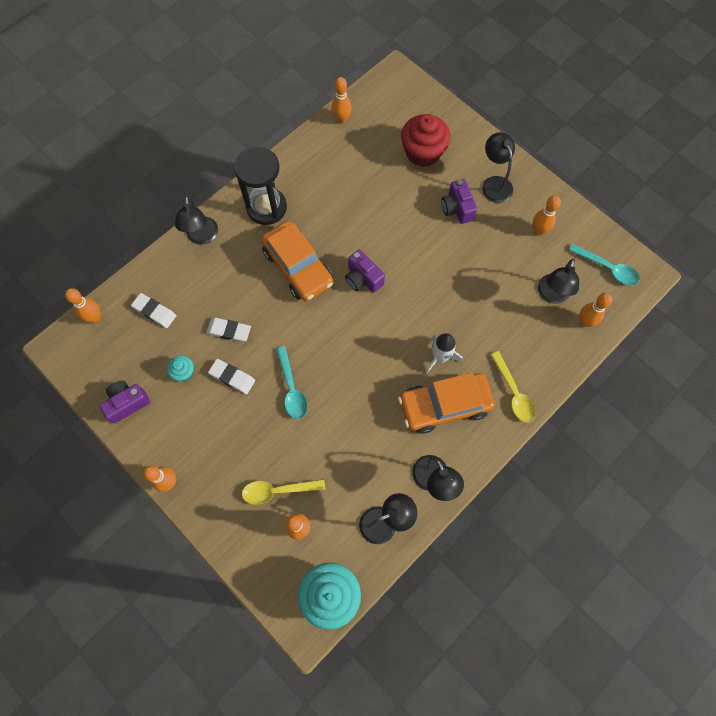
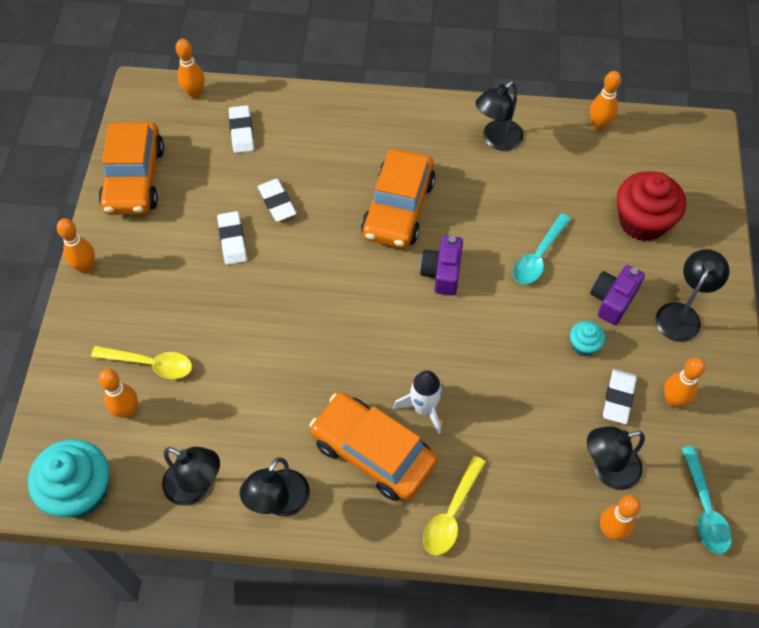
camera: 50 degrees right, 10 degrees down
purple camera [99,381,150,423] -> orange car [98,122,164,215]
turquoise cupcake [167,355,194,381] -> turquoise cupcake moved to [570,321,605,356]
black lamp [175,196,218,245] -> black lamp moved to [475,81,524,151]
black hourglass [234,147,287,225] -> none
yellow spoon [242,479,325,505] -> yellow spoon turned 150 degrees clockwise [91,346,192,379]
turquoise spoon [276,346,308,419] -> turquoise spoon moved to [513,213,571,284]
none -> white eraser [603,369,637,424]

